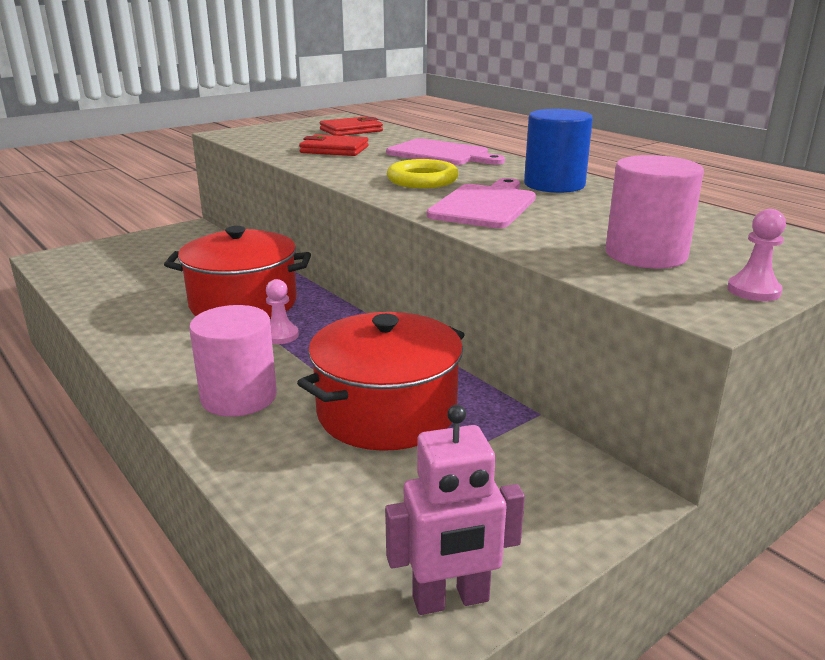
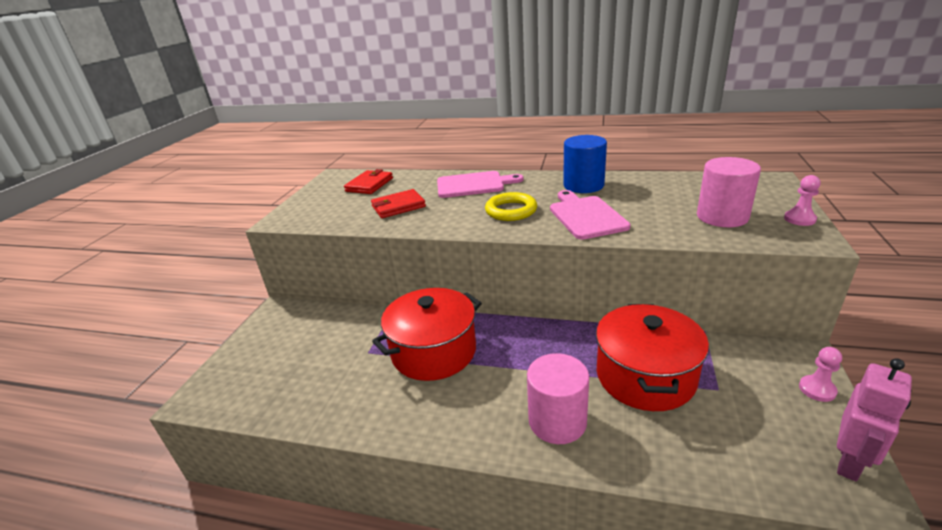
camera: 35 degrees left, 5 degrees up
pink pawn [266,279,299,344] -> pink pawn moved to [799,347,842,402]

